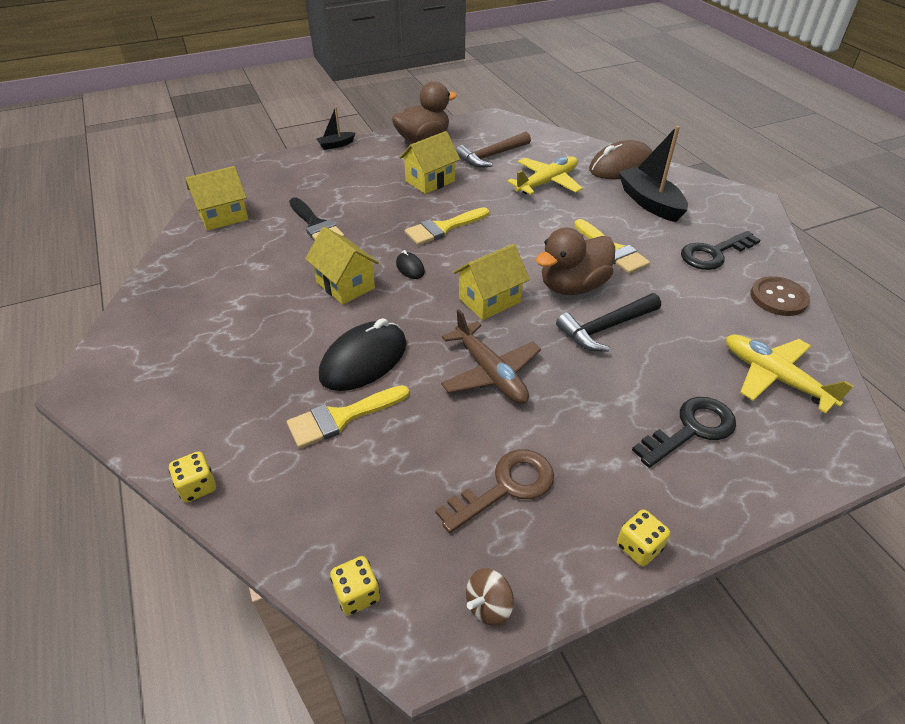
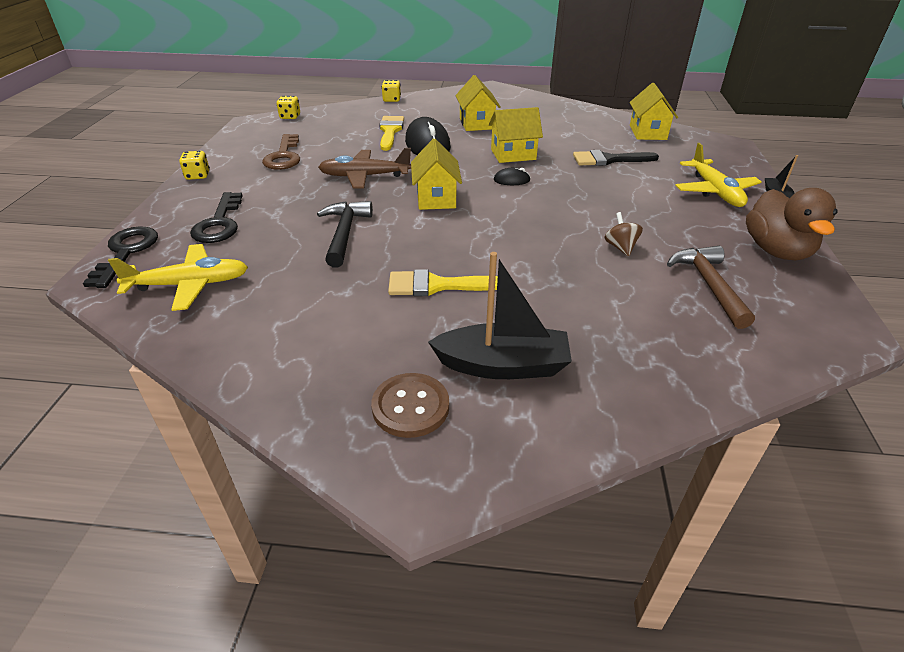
camera: 120 degrees right, 5 degrees down
yellow house [399,131,460,194] -> yellow house moved to [456,75,501,131]
yellow brush [405,207,489,245] -> none
brown spinning top [466,568,514,626] -> brown spinning top moved to [604,212,643,256]
yellow plane [507,156,583,195] -> yellow plane moved to [675,143,761,207]
brown duck [536,228,615,295] -> none
brown mouse [589,140,652,179] -> none
black key [681,231,760,270] -> black key moved to [83,226,158,288]
brown button [750,276,810,316] -> brown button moved to [371,373,449,438]

